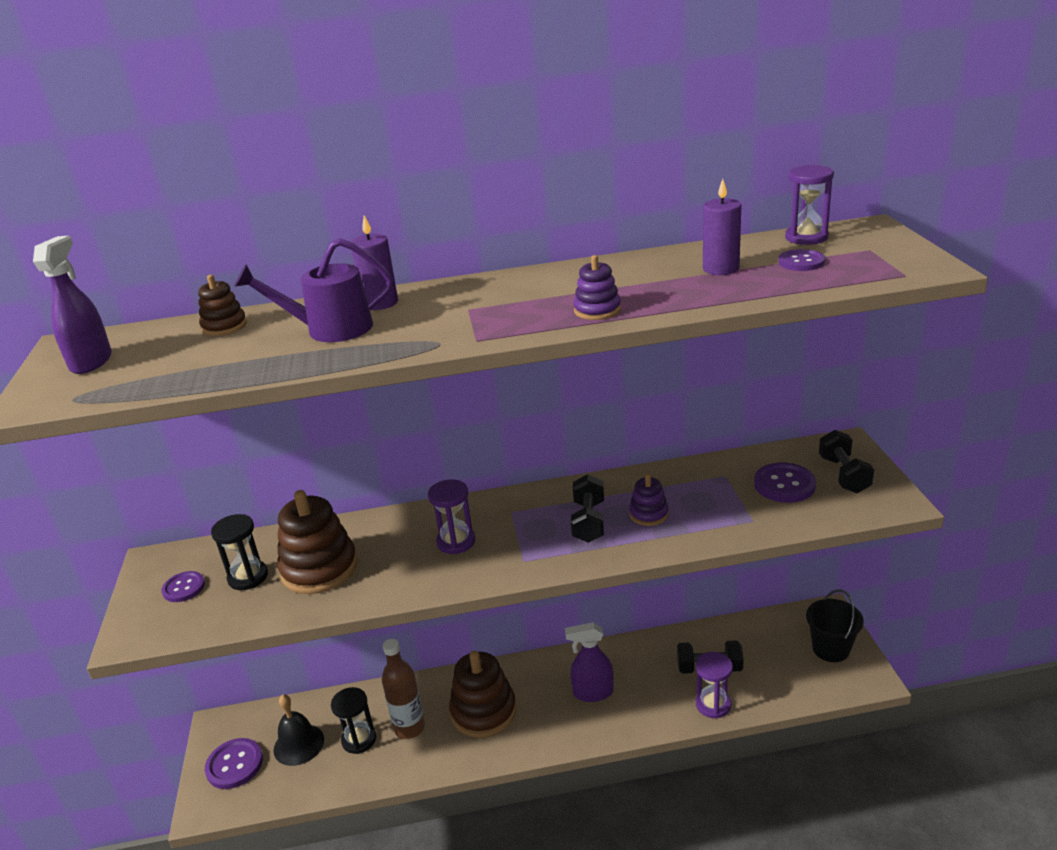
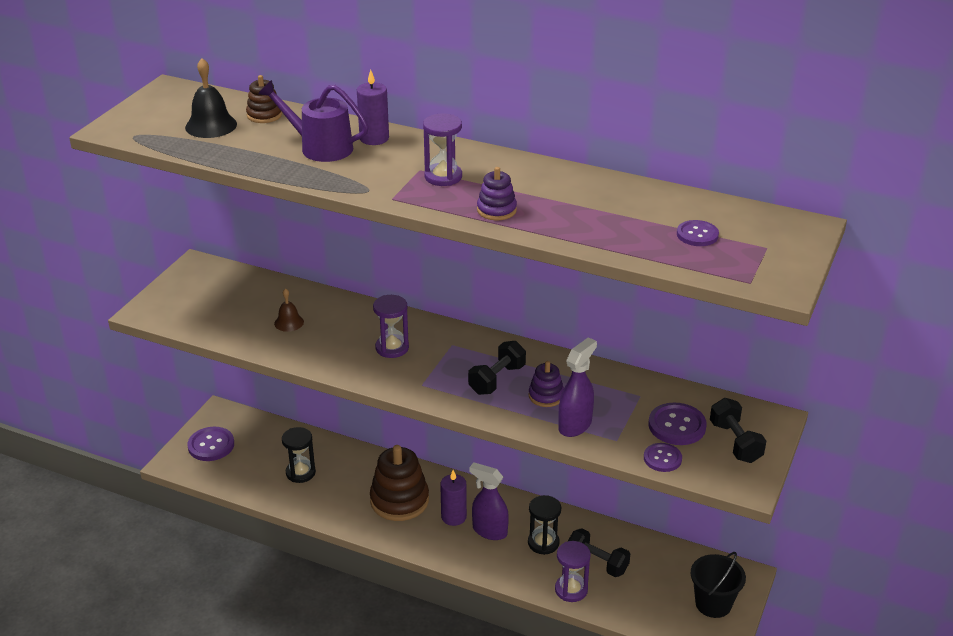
camera: 30 degrees right, 5 degrees up
purple spray bottle [33,236,112,374] -> purple spray bottle moved to [558,337,597,437]
purple button [161,571,205,602] -> purple button moved to [644,443,682,472]
black hourglass [211,514,268,590] -> black hourglass moved to [528,495,561,555]
black bell [274,694,324,766] -> black bell moved to [185,58,237,138]
brown stacking toy [277,490,358,594] -> brown bell [274,288,304,332]
brown bottle [382,639,425,739] -> none
purple candle [703,179,741,275] -> purple candle moved to [440,470,467,526]
purple hourglass [785,165,834,245] -> purple hourglass moved to [423,113,462,186]
black dumbbell [819,430,874,493] -> black dumbbell turned 45 degrees counterclockwise [710,398,766,463]

